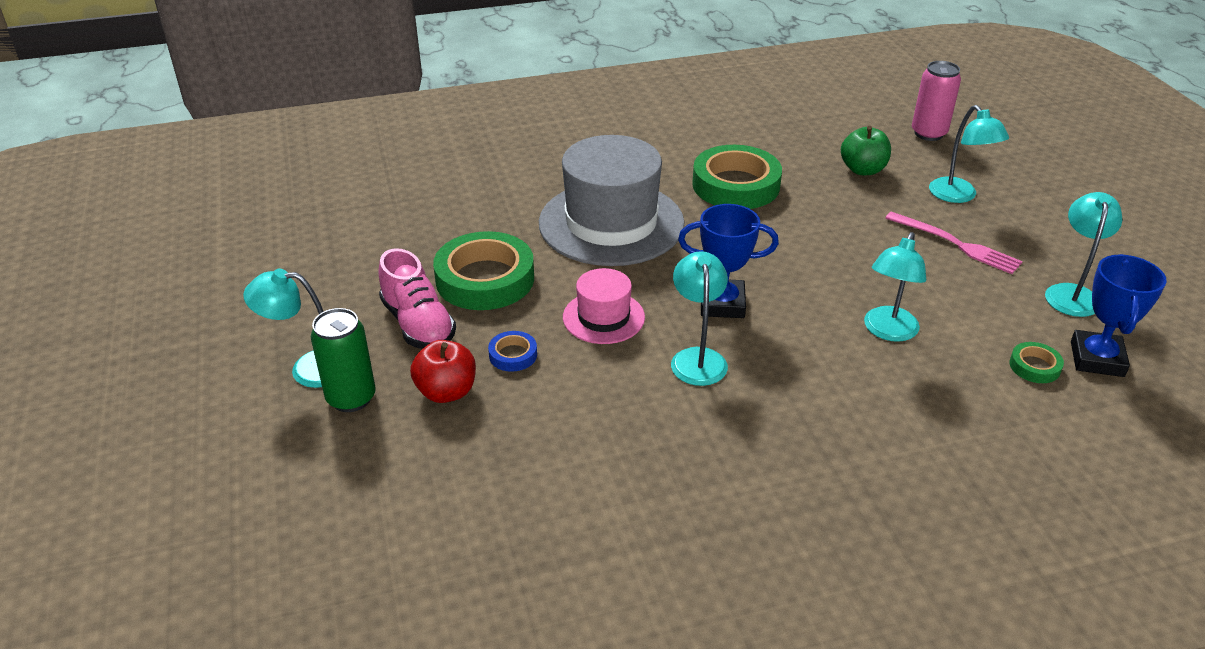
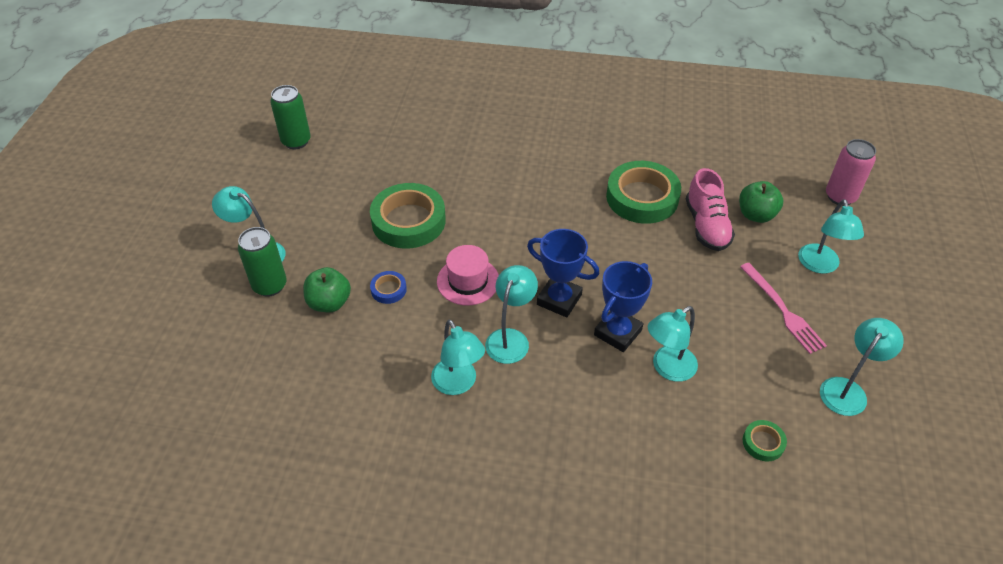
camera: 25 degrees right, 10 degrees up
pink shoe [379,248,456,349] -> pink shoe moved to [686,168,735,251]
red apple [410,340,476,403] -> green apple [303,267,351,312]
grey hat [539,135,685,266] -> none
blue trophy [1071,254,1167,377] -> blue trophy moved to [594,261,652,352]
none -> green can [270,85,311,149]
none -> turquoise lamp [431,320,485,395]

